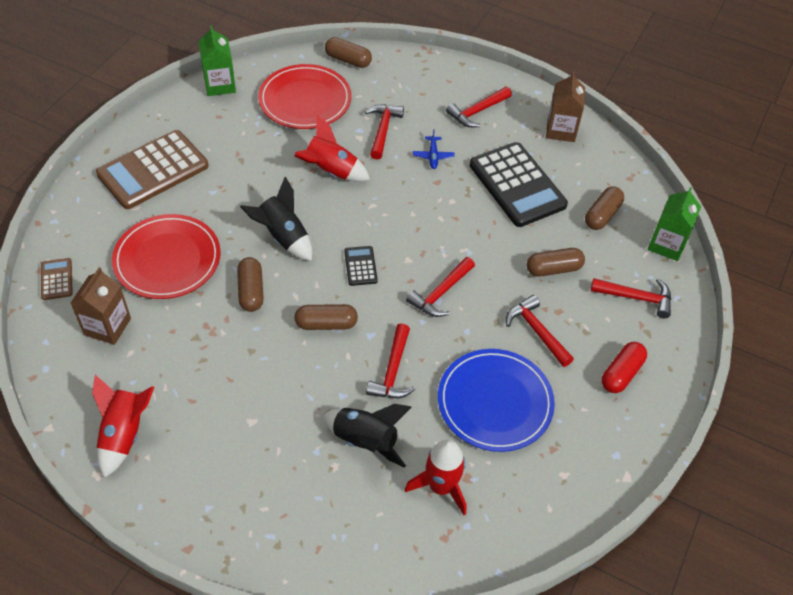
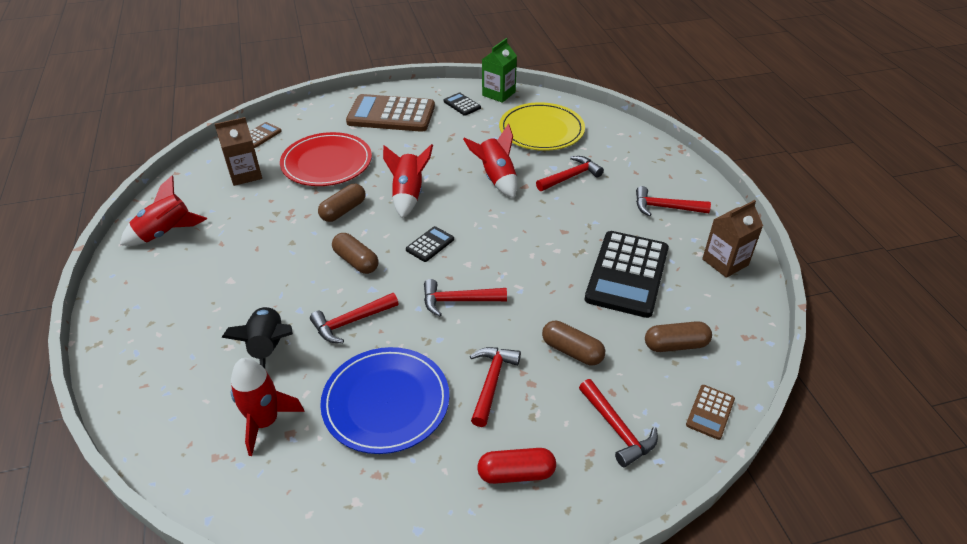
camera: 50 degrees right, 10 degrees down
black rocket [240,177,312,261] -> red rocket [383,144,433,218]
red plate [258,64,351,129] -> yellow plate [499,102,585,151]
brown capsule [325,37,372,68] -> none
blue plane [413,129,455,169] -> none
green carton [648,187,701,261] -> brown calculator [686,385,735,440]
none -> black calculator [444,92,481,116]

